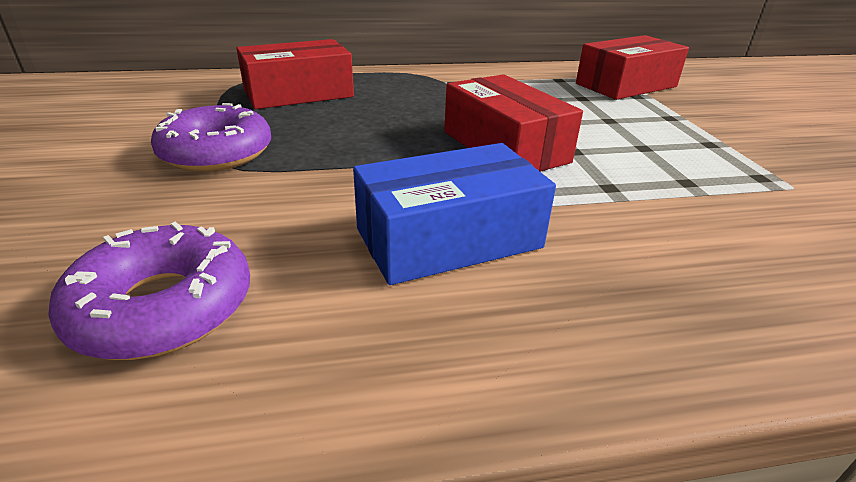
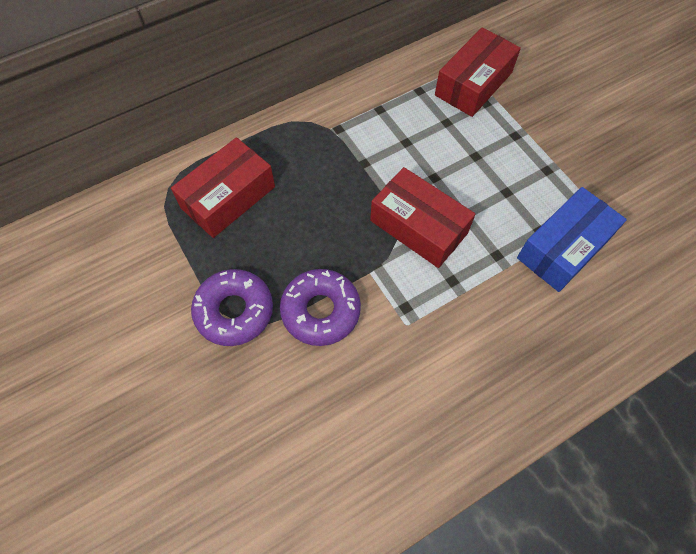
camera: 20 degrees left, 30 degrees up
purple donut [48,221,250,360] -> purple donut moved to [280,269,361,346]
blue box [353,143,556,285] -> blue box moved to [517,187,627,292]

